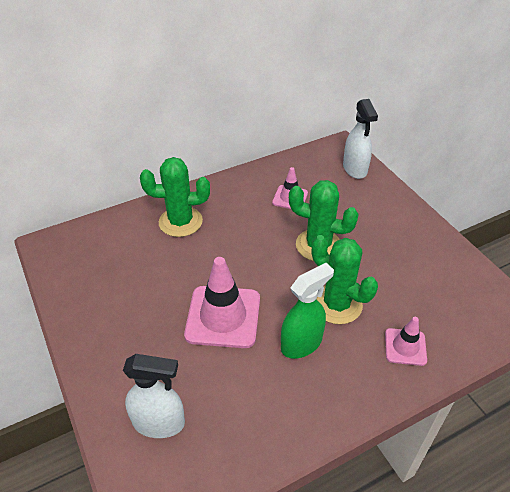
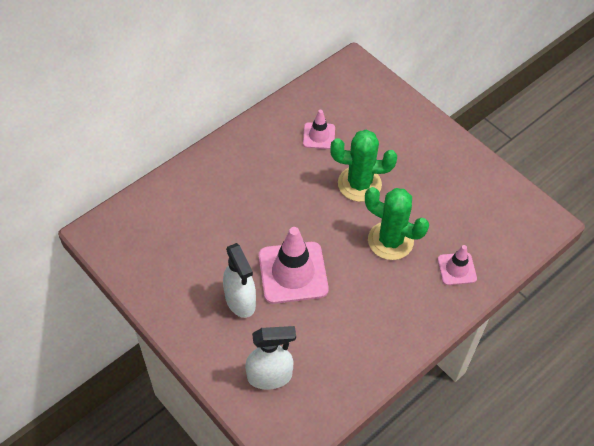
camera: 15 degrees left, 10 degrees up
green cactus [140,157,210,237] -> none
green spray bottle [281,263,334,359] -> none
white spray bottle [343,99,378,179] -> white spray bottle moved to [223,243,256,318]

